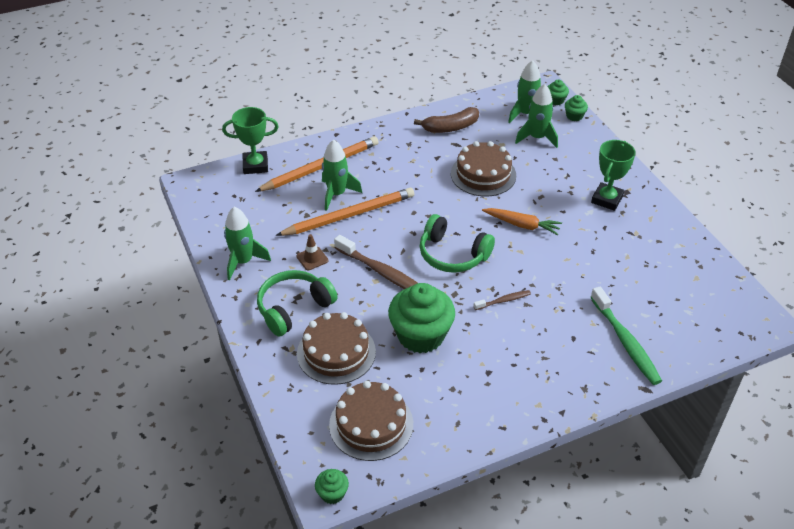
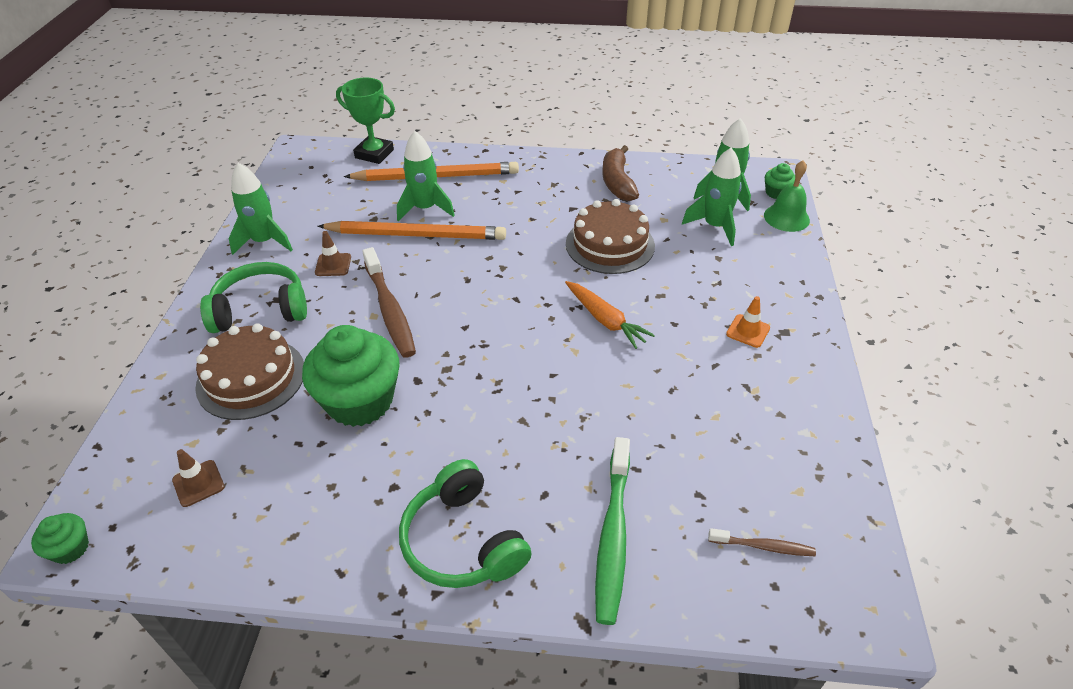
camera: 30 degrees right, 0 degrees up
brown cake [329,381,413,461] -> brown traffic cone [172,449,225,507]
brown banana [414,107,479,133] -> brown banana turned 75 degrees clockwise [602,145,639,201]
green headphones [420,214,495,273] -> green headphones moved to [399,459,532,588]
brown toothbrush [473,290,531,310] -> brown toothbrush moved to [708,528,816,556]
green cupcake [565,95,588,121] -> green bell [764,160,810,232]
green trophy [591,140,636,211] -> orange traffic cone [726,296,770,348]

